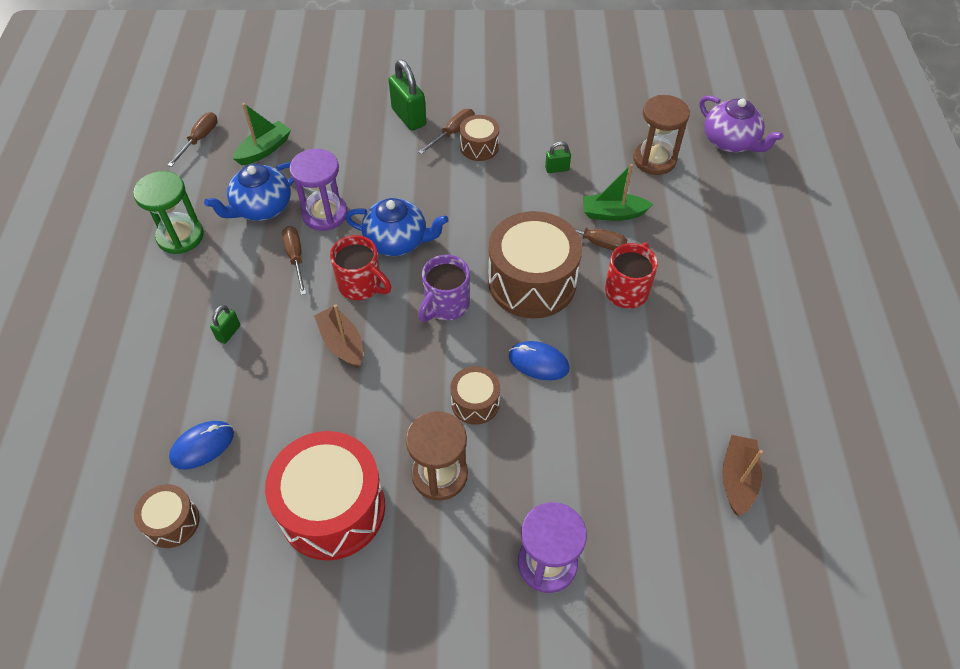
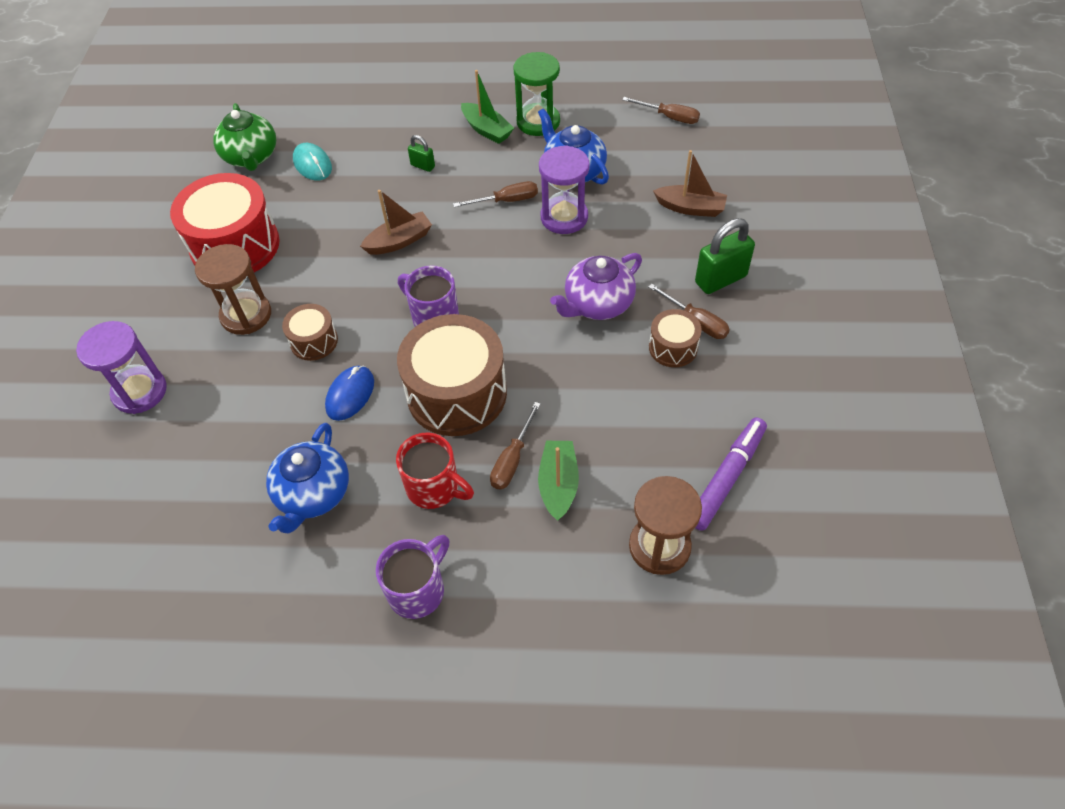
camera: 95 degrees right, 0 degrees up
brown drum [134,484,200,548] -> green teapot [213,103,276,171]
blue mouse [169,421,234,469] -> turquoise mouse [293,143,332,181]
green boat [233,103,291,165] -> green boat moved to [461,70,514,144]
red mug [330,235,391,300] -> none
blue teapot [345,198,449,256] -> blue teapot moved to [266,423,349,533]
green padlock [545,141,571,173] -> none
purple teapot [700,95,783,152] -> purple teapot moved to [550,253,642,320]
brown boat [722,435,763,516] -> brown boat moved to [653,150,727,217]
none -> purple mug [376,535,449,619]
none -> purple marker [695,417,767,531]

